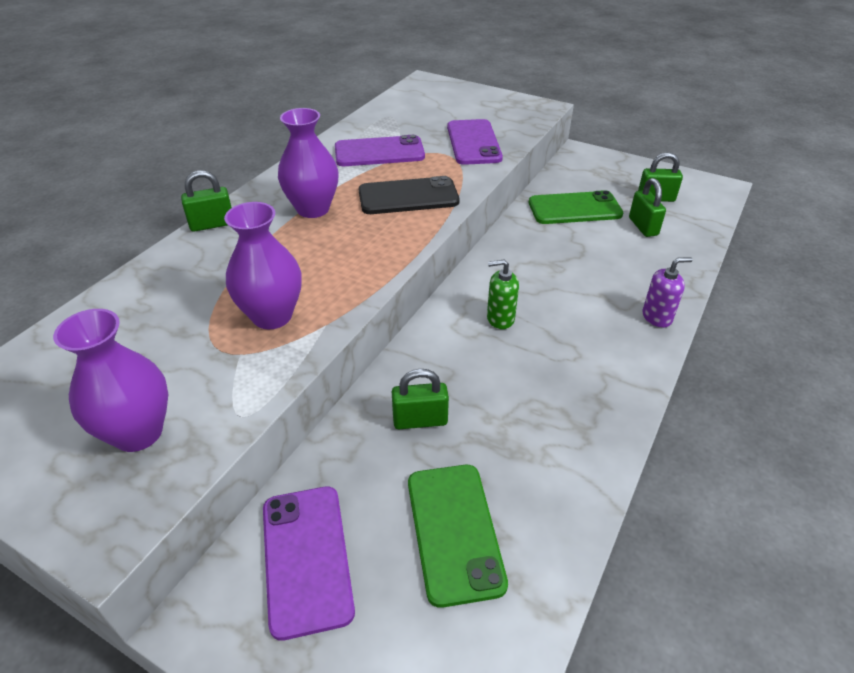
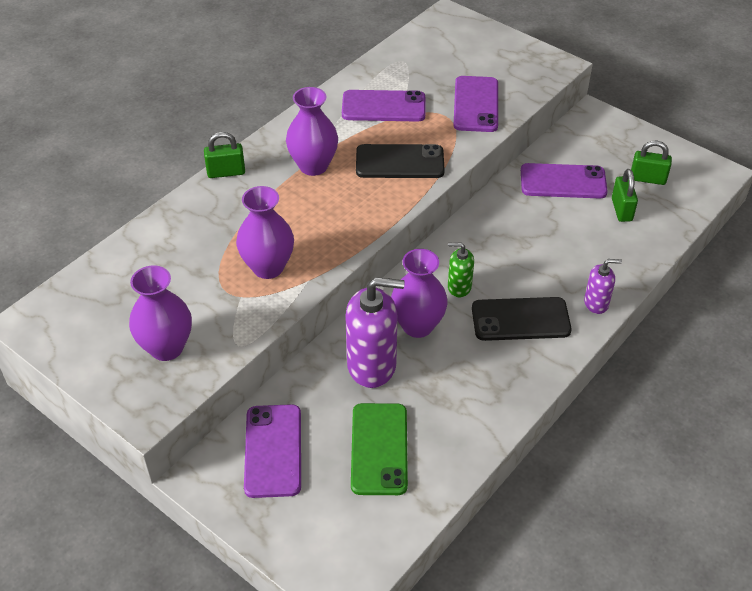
camera: 10 degrees right, 5 degrees up
green padlock [392,369,449,429] -> purple soap dispenser [345,277,405,388]
green phone [529,190,623,224] -> purple phone [521,163,608,199]
none -> purple vase [391,249,448,338]
none -> black phone [472,297,572,341]

